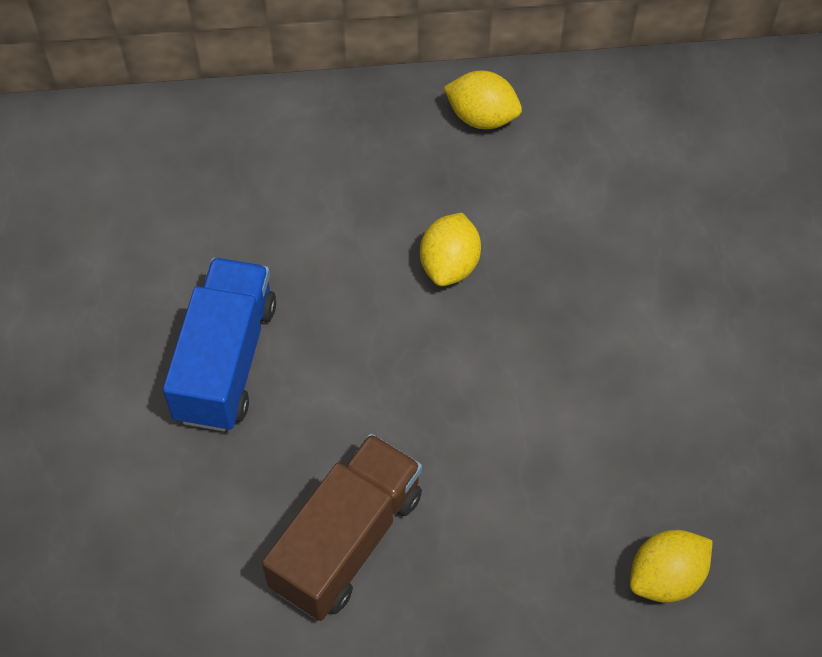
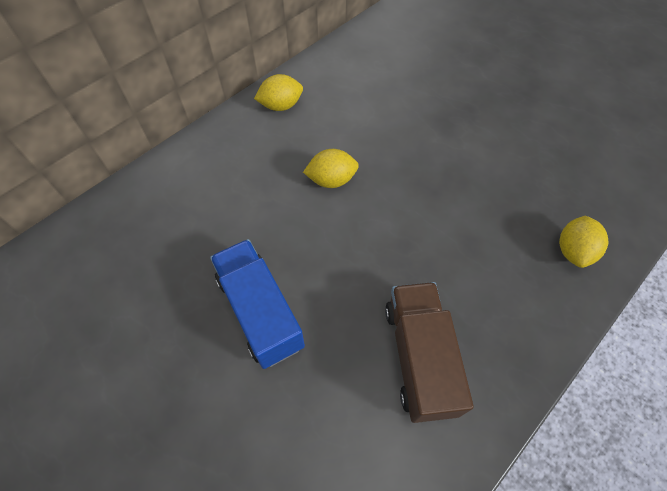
camera: 40 degrees left, 0 degrees up
yellow lemon [420,213,481,286] -> yellow lemon turned 75 degrees counterclockwise [303,149,359,188]

